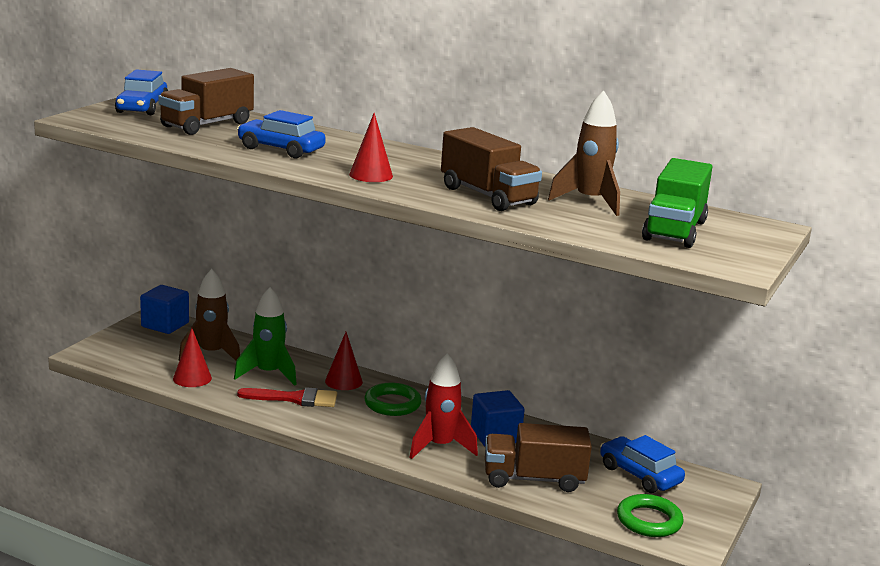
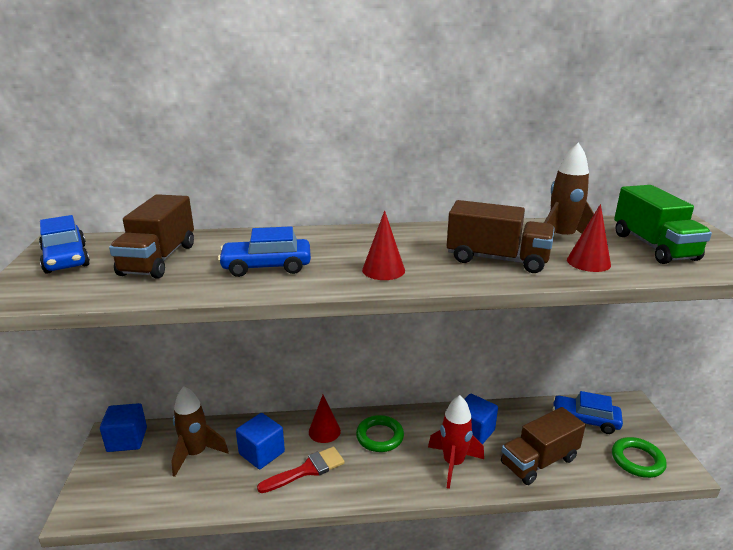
camera: 30 degrees left, 5 degrees up
red cone [173,328,212,387] -> red cone moved to [567,204,611,272]
green rocket [234,287,297,386] -> blue cube [236,413,285,469]

